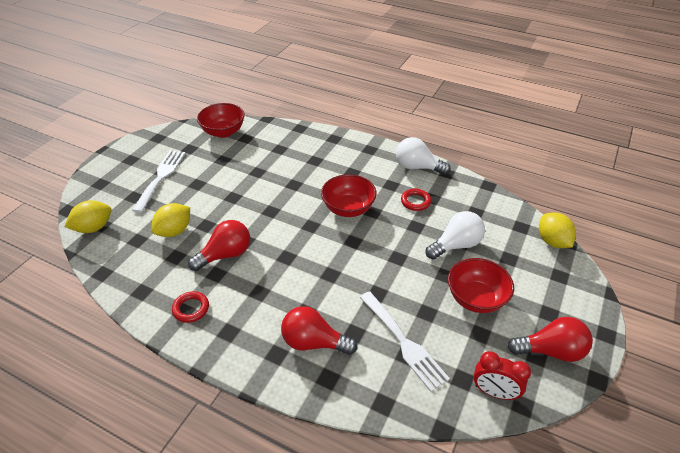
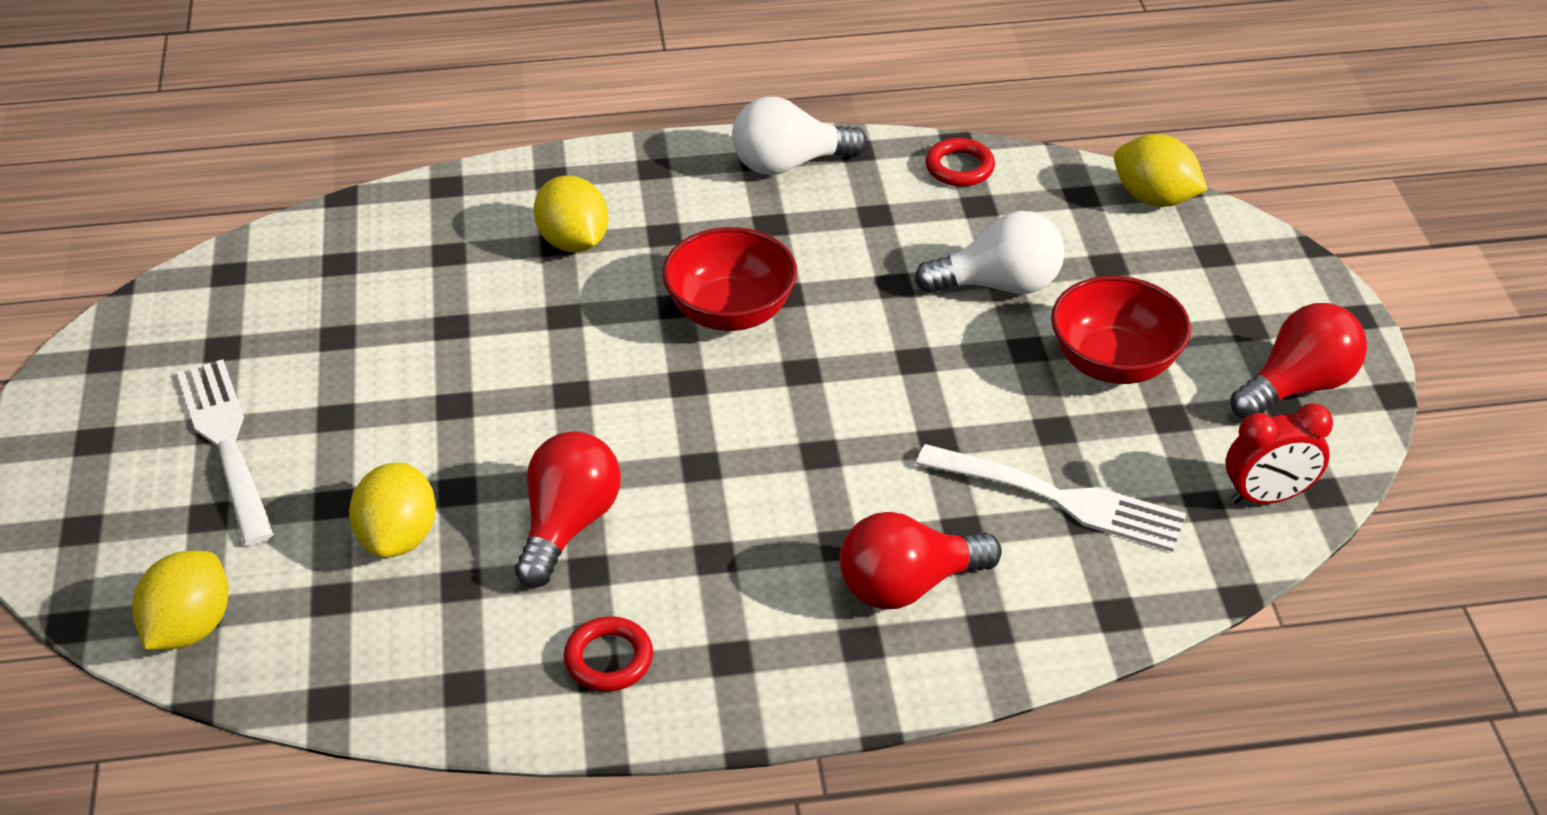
camera: 35 degrees left, 0 degrees up
red bowl [197,103,245,138] -> none
red ring [401,188,431,211] -> red ring moved to [925,138,995,187]
white light bulb [426,211,485,259] -> white light bulb turned 60 degrees clockwise [915,211,1065,294]
none -> yellow lemon [534,175,608,252]

